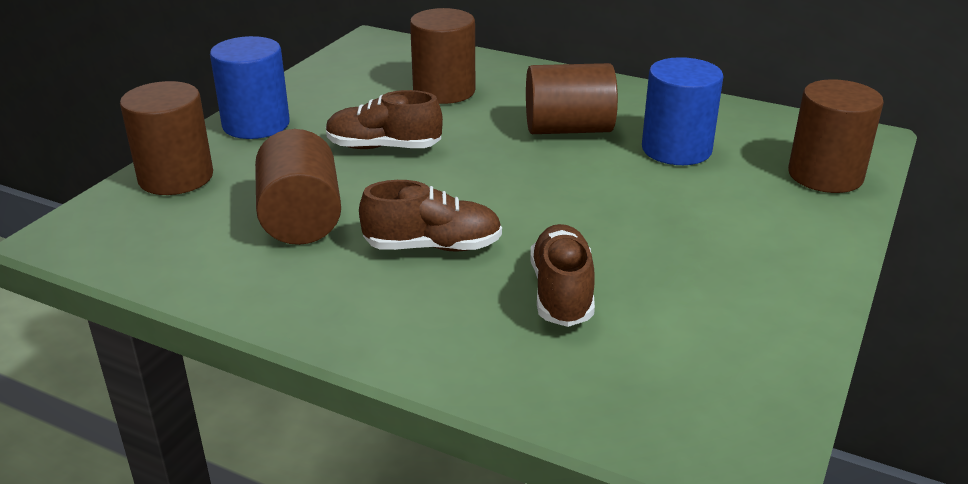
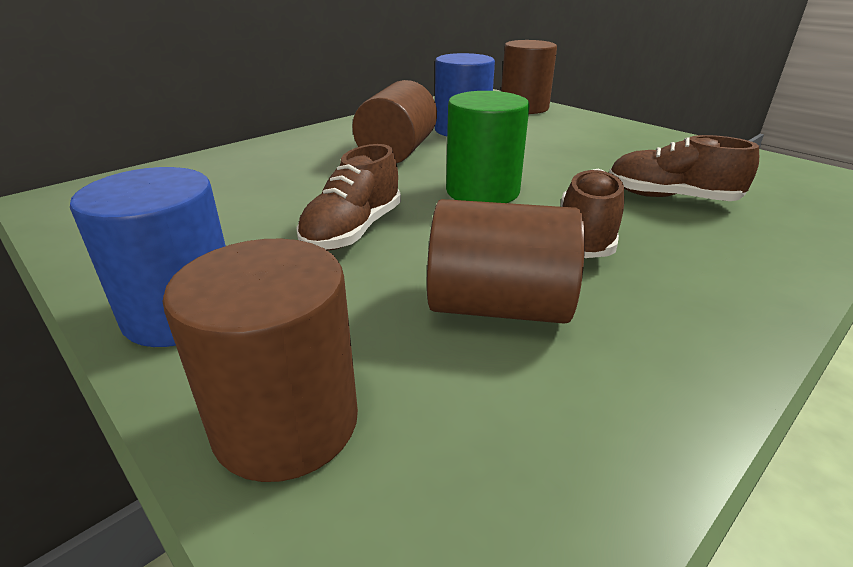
camera: 70 degrees left, 0 degrees up
brown cylinder [410,8,475,104] -> none
none -> green cylinder [446,91,530,203]

